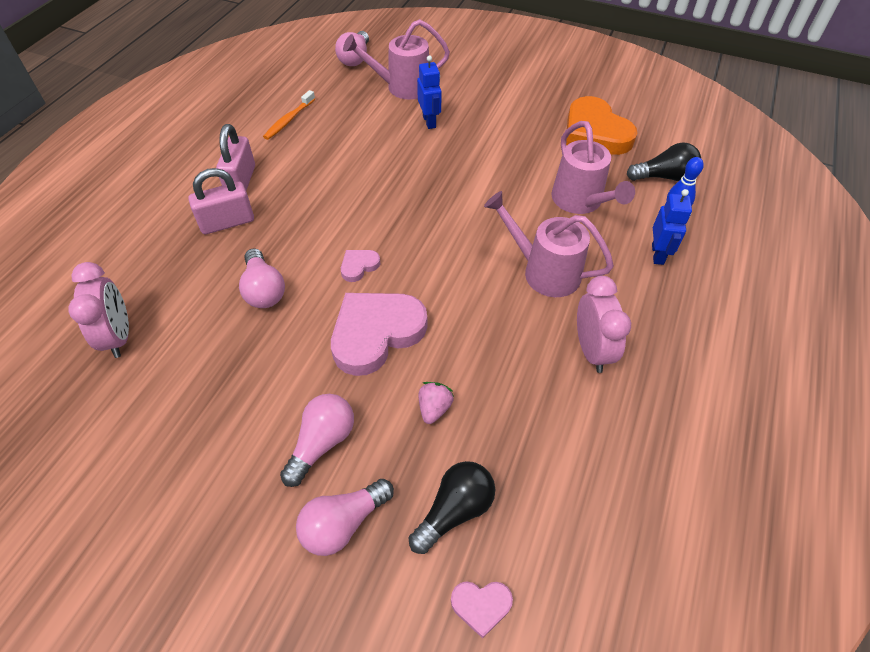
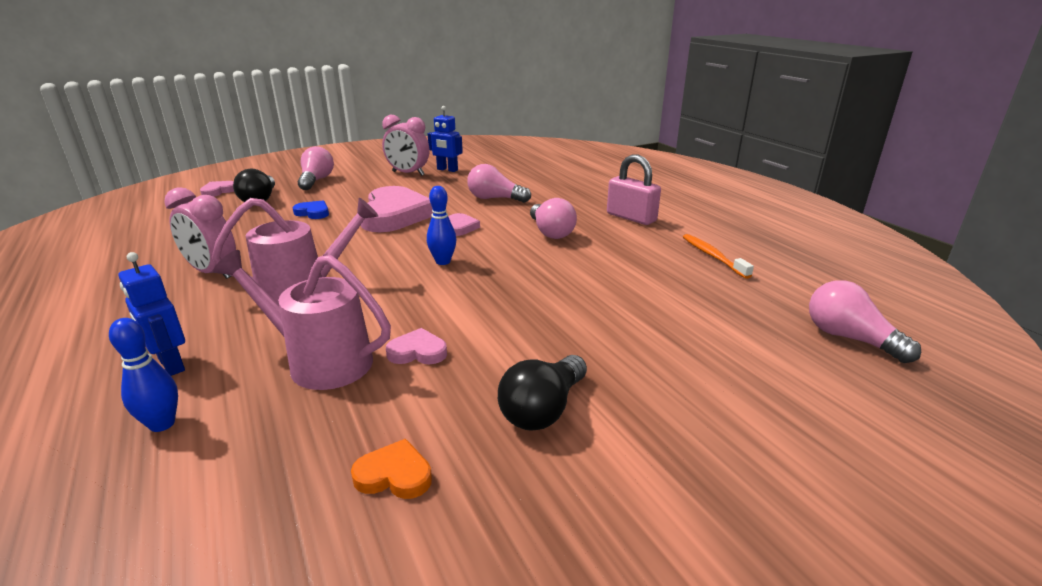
camera: 130 degrees right, 25 degrees down
pink clock [68,262,129,358] -> pink clock moved to [382,115,430,176]
pink padlock [188,168,254,234] -> none
pink light bulb [280,394,354,487] -> pink light bulb moved to [530,198,577,239]
pink watering can [343,19,450,99] -> none
blue robot [417,55,442,129] -> blue robot moved to [428,106,463,172]
pink strawberry [418,382,454,424] -> blue heart [293,201,329,219]
orange heart [566,96,637,155] -> orange heart [351,439,432,499], size x0.45
black light bulb [627,142,701,181] -> black light bulb moved to [498,355,587,431]
none -> pink heart [386,328,447,364]
none -> blue bowling pin [427,186,456,265]

